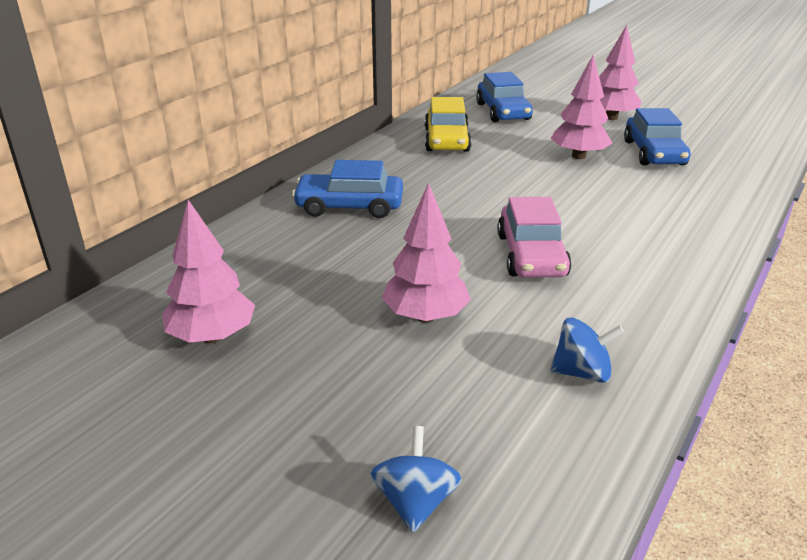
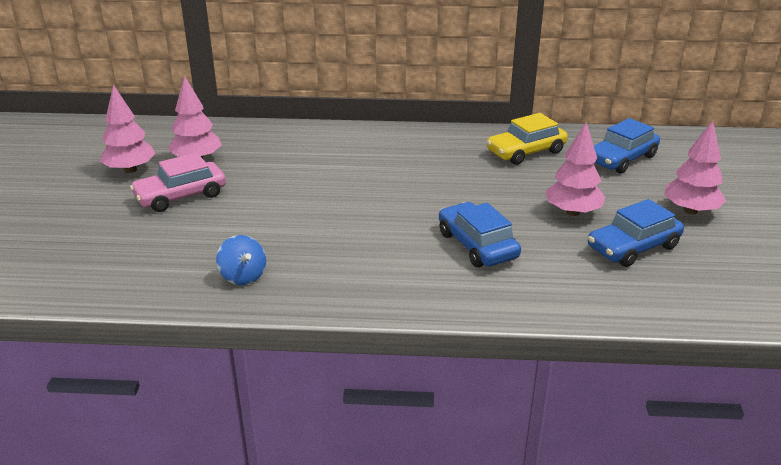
camera: 60 degrees right, 0 degrees up
blue car [292,160,403,218] -> blue car moved to [439,202,521,267]
blue spinning top [370,426,462,533] -> none
pink tree [382,182,471,323] -> pink tree moved to [100,85,156,173]
pink car [497,197,572,278] -> pink car moved to [130,153,226,212]

